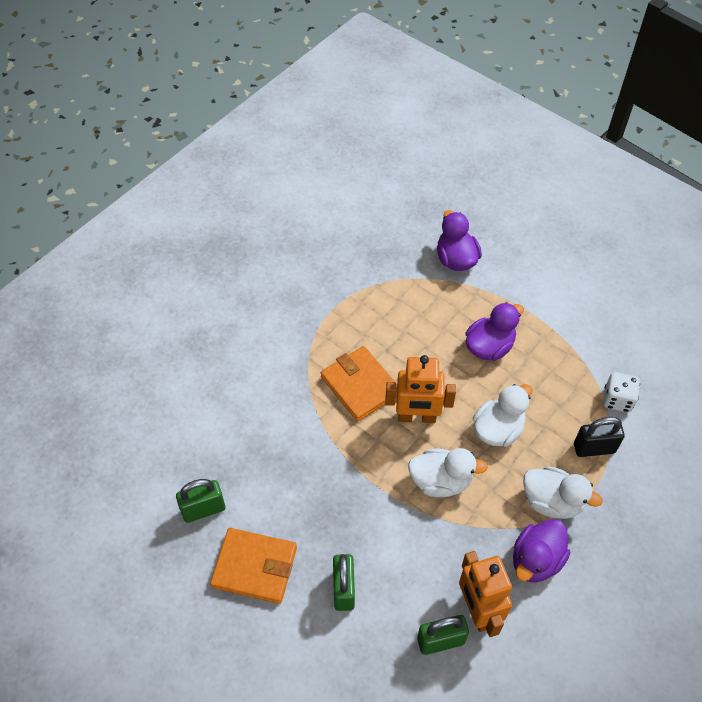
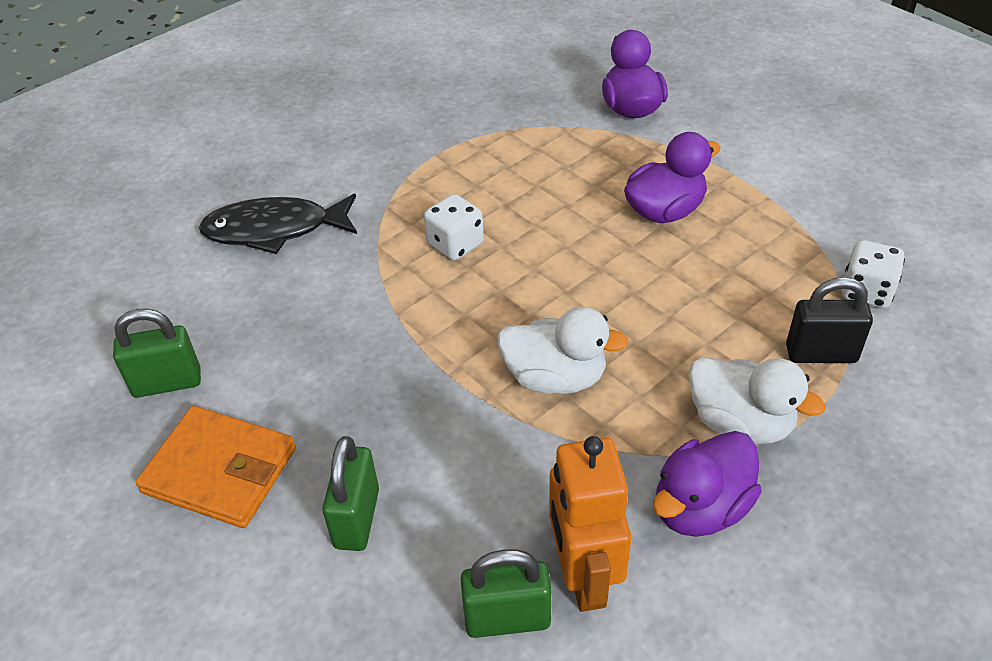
camera: 10 degrees right, 10 degrees down
orange wallet [321,346,397,421] -> white dice [424,194,484,261]
orange robot [385,355,456,423] -> none
white duck [473,384,533,447] -> none
none -> black fish [199,194,357,254]

